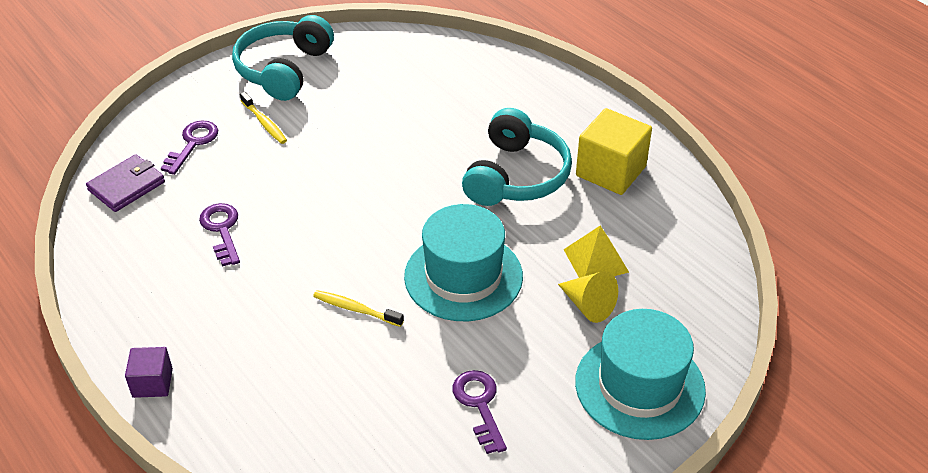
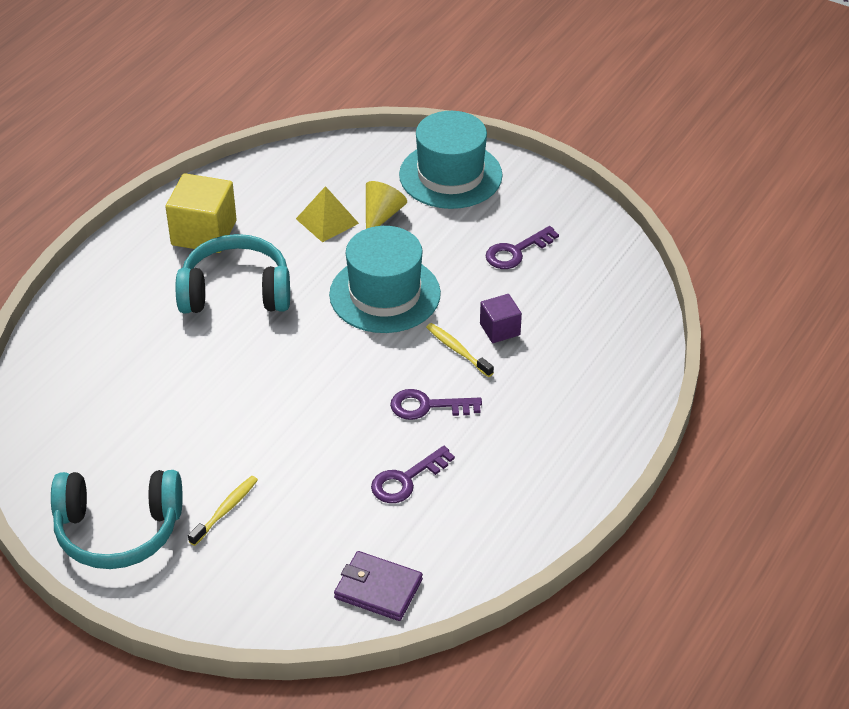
camera: 110 degrees left, 0 degrees up
purple cube [125,347,173,398] -> purple cube moved to [480,294,522,343]
purple key [161,121,218,175] -> purple key moved to [390,389,482,420]
yellow toothbrush [313,290,404,327] -> yellow toothbrush turned 135 degrees clockwise [426,323,494,377]

